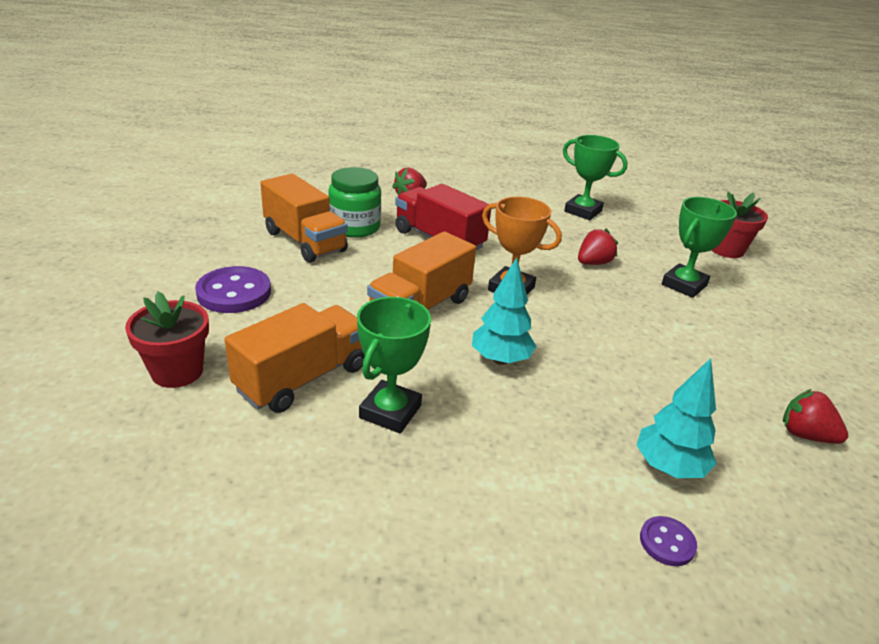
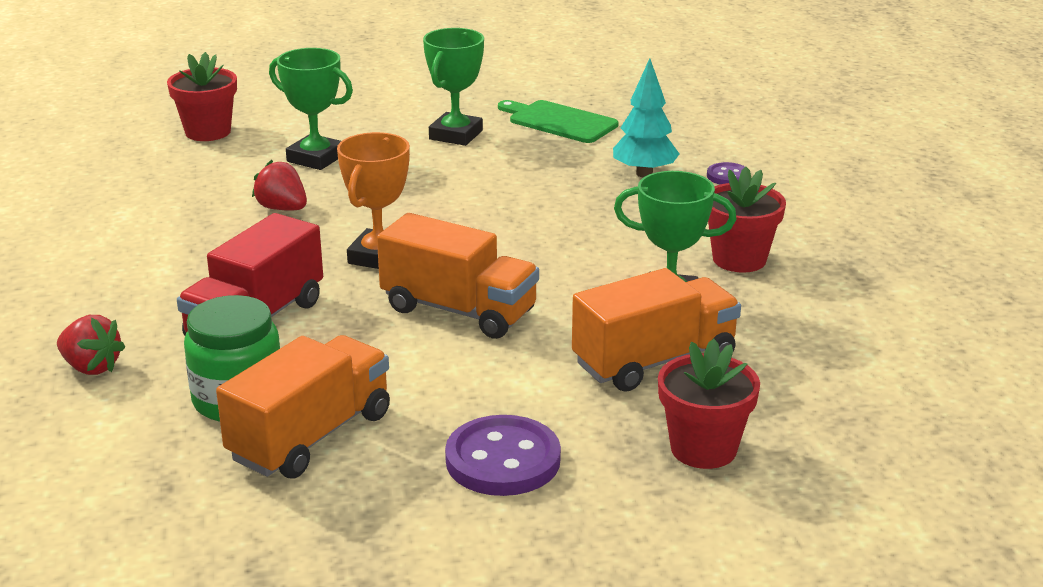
camera: 100 degrees left, 5 degrees down
orange truck [225,303,365,413] -> orange truck turned 120 degrees clockwise [572,268,741,392]
turquoise tree [472,257,537,365] -> none
green trophy [563,135,628,220] -> green trophy moved to [423,28,484,146]
red strawberry [783,389,848,444] -> green cutting board [498,100,618,143]
none -> red flower pot [708,167,786,273]

